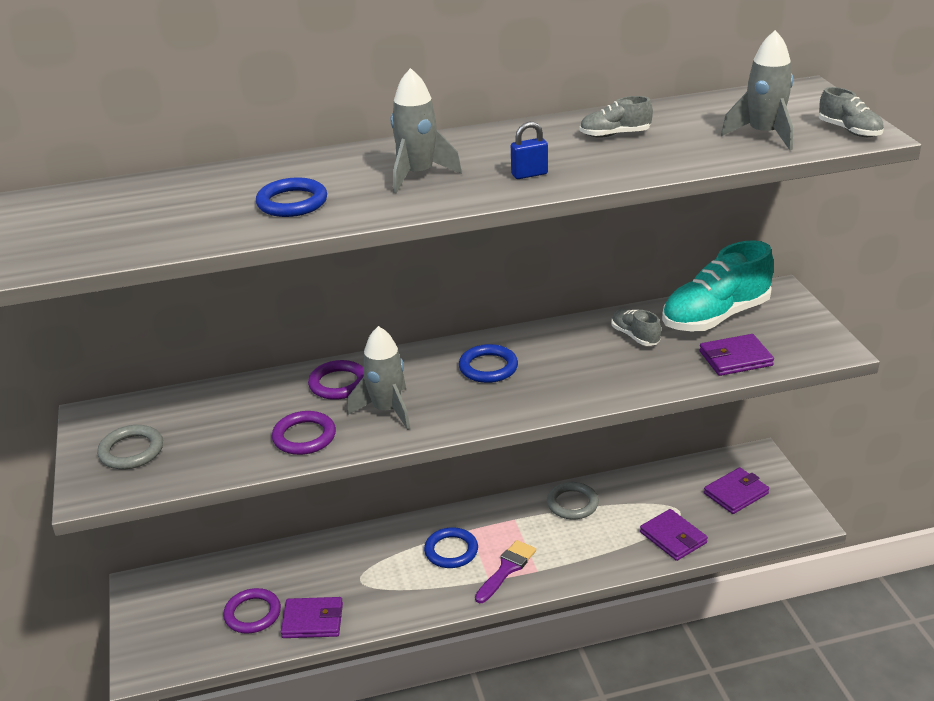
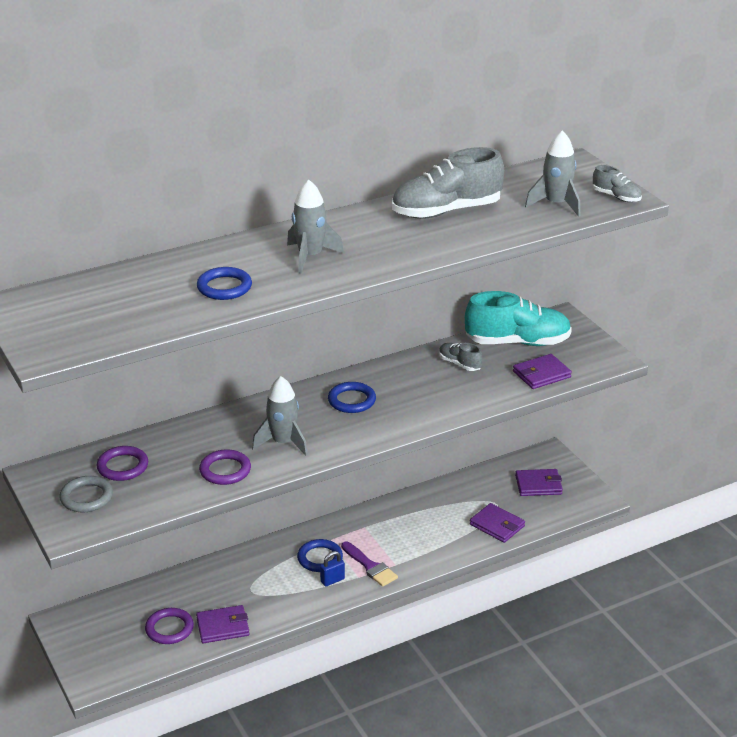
camera: 15 degrees left, 0 degrees up
purple ring [308,360,364,400] -> purple ring moved to [96,446,148,481]
purple brush [475,540,536,603] -> purple brush turned 120 degrees clockwise [341,541,398,587]
blue padlock [511,122,548,179] -> blue padlock moved to [320,551,345,586]
grey ring [547,482,599,519] -> none
grey shoe [580,96,653,137] -> grey shoe [392,147,504,219], size x2.09
turquoise shoe [662,240,774,332] -> turquoise shoe turned 135 degrees counterclockwise [465,291,572,346]
purple wallet [704,467,769,514] -> purple wallet turned 45 degrees clockwise [515,469,563,496]

